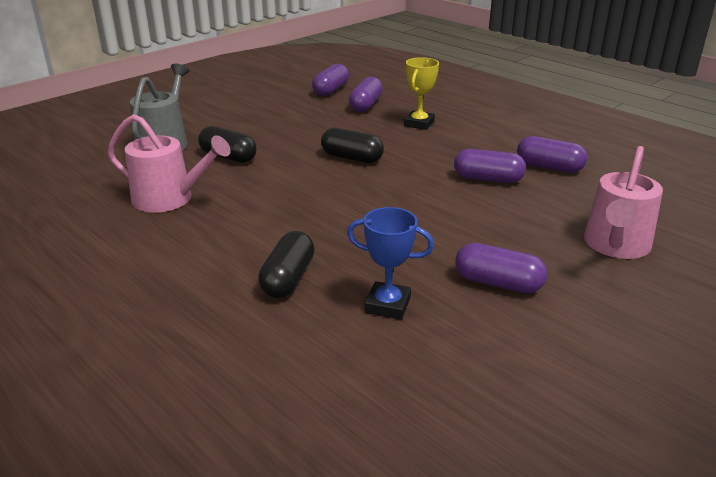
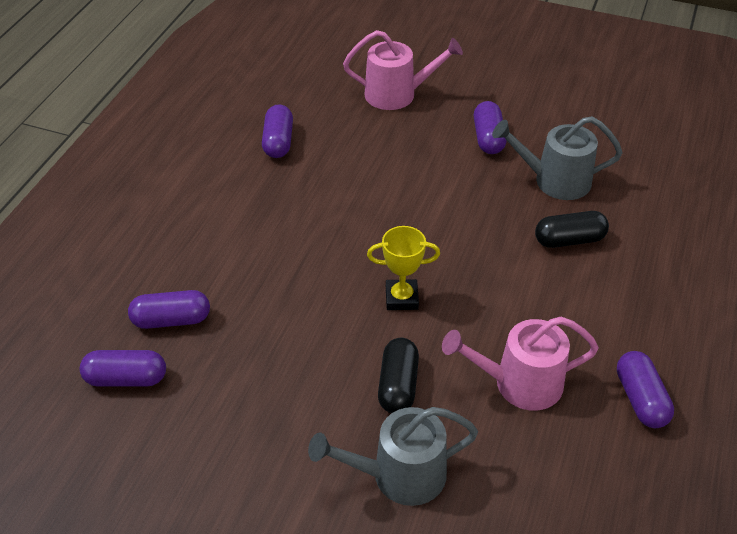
camera: 115 degrees left, 15 degrees up
pink watering can [107,114,231,213] -> pink watering can turned 90 degrees counterclockwise [442,317,599,411]
black capsule [321,128,384,163] -> none
blue trophy [347,207,434,320] -> grey watering can [492,116,623,200]
yellow trophy [404,57,439,130] -> yellow trophy moved to [367,226,440,310]
purple capsule [454,149,526,183] -> purple capsule moved to [617,351,674,428]

